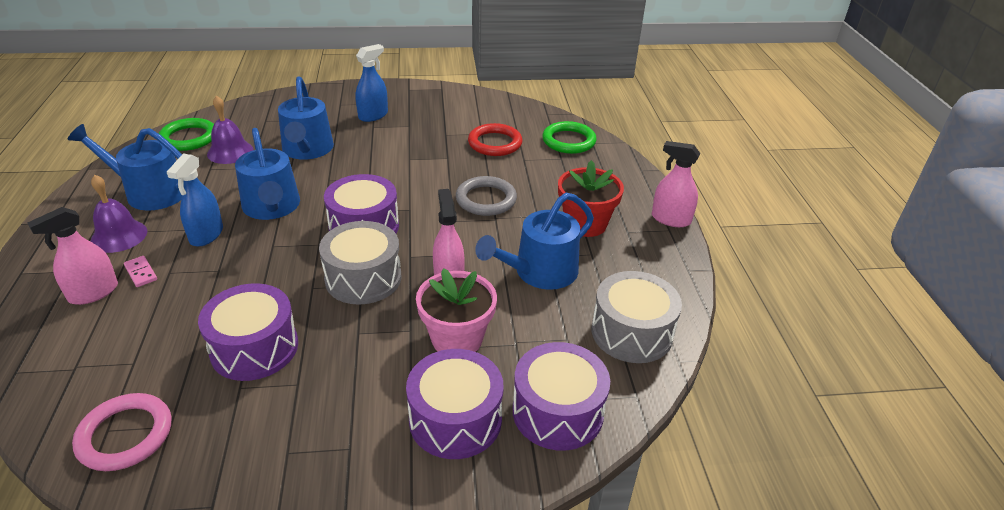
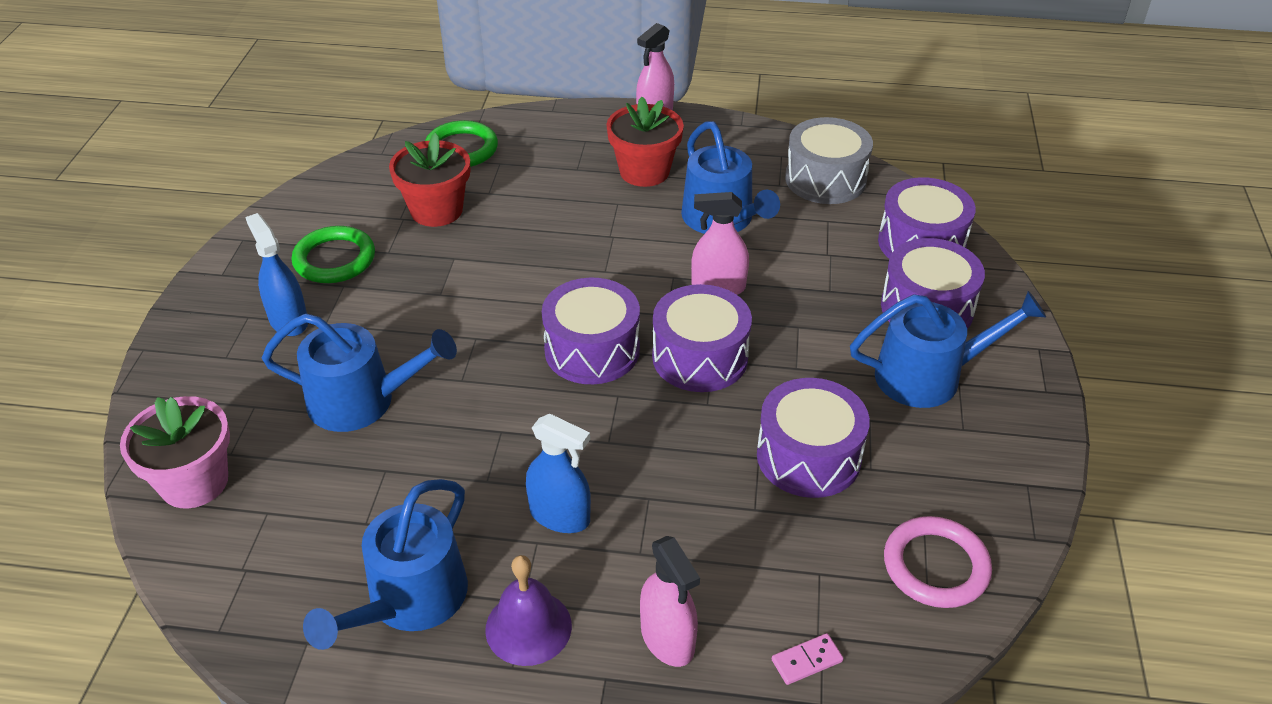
camera: 75 degrees left, 5 degrees up
pink domino [124,256,157,287] -> pink domino moved to [772,633,843,685]
green ring [159,118,214,151] -> green ring moved to [291,226,375,283]
purple bell [207,96,253,164] -> none
blue watering can [235,128,300,220] -> blue watering can moved to [850,291,1046,408]
grey drum [319,221,401,305] -> purple drum [652,284,752,392]
pink flower pot [416,268,497,352] -> pink flower pot moved to [120,396,230,508]
grey ring [456,176,517,216] -> none
red ring [468,123,523,156] -> red flower pot [389,133,470,227]

